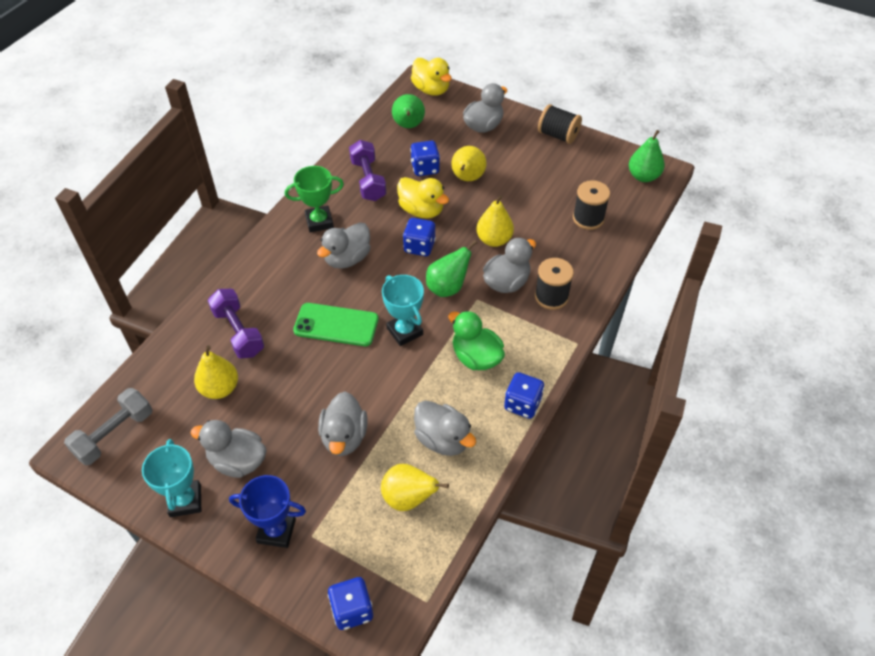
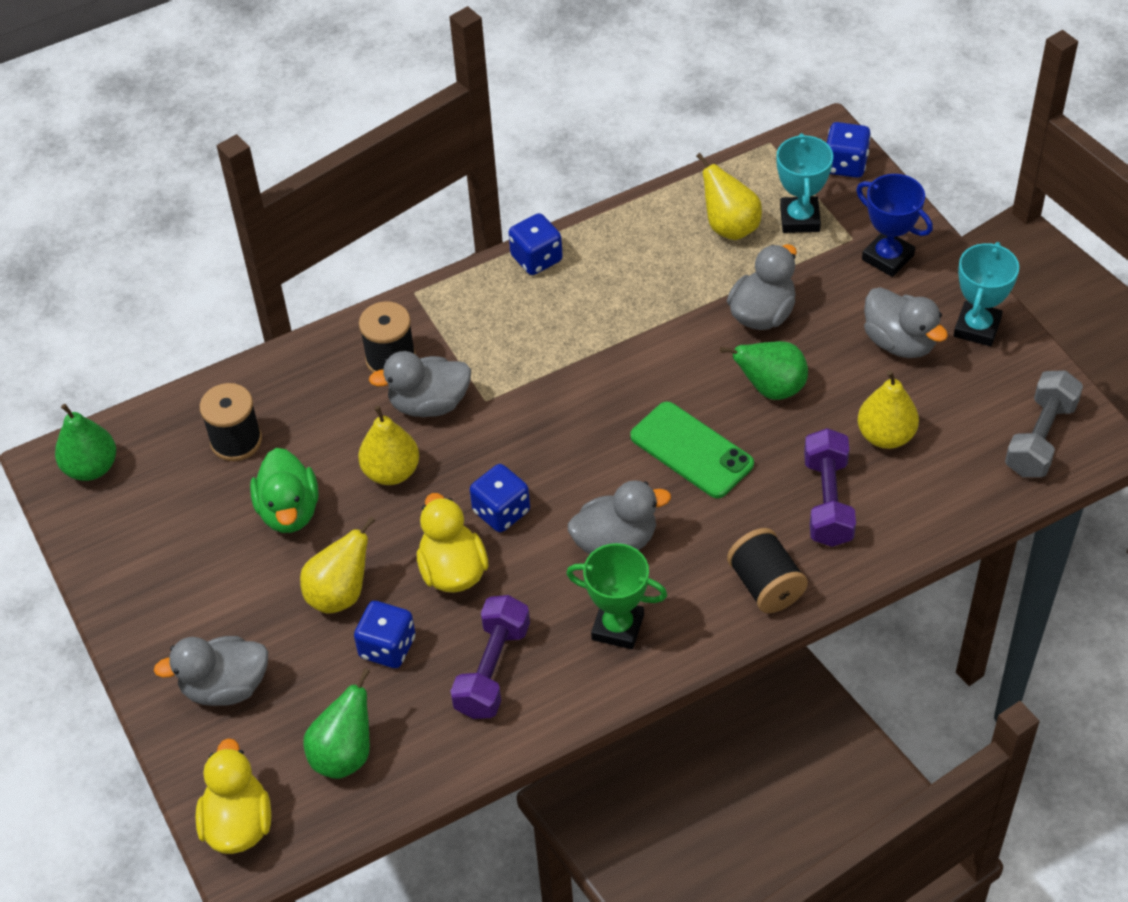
camera: 145 degrees left, 0 degrees up
grey dumbbell [64,388,153,466] -> grey dumbbell turned 45 degrees counterclockwise [1005,370,1083,477]
turquoise trophy [382,275,424,346] -> turquoise trophy moved to [777,133,833,233]
grey duck [414,400,476,456] -> none
green pear [426,240,477,297] -> green pear moved to [720,341,808,400]
green duck [448,311,505,370] -> green duck moved to [250,448,318,533]
black spool [538,104,582,144] -> black spool moved to [727,528,808,613]

